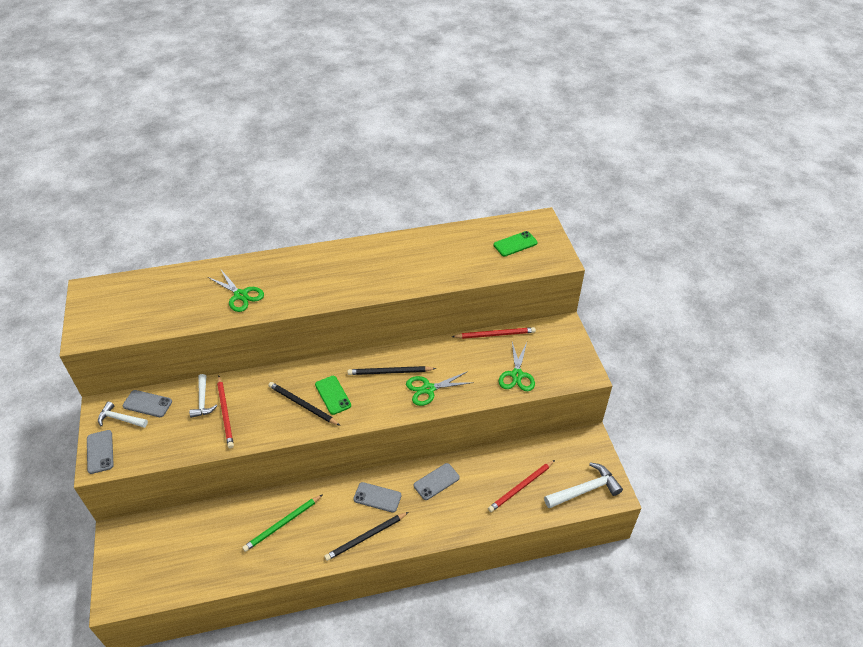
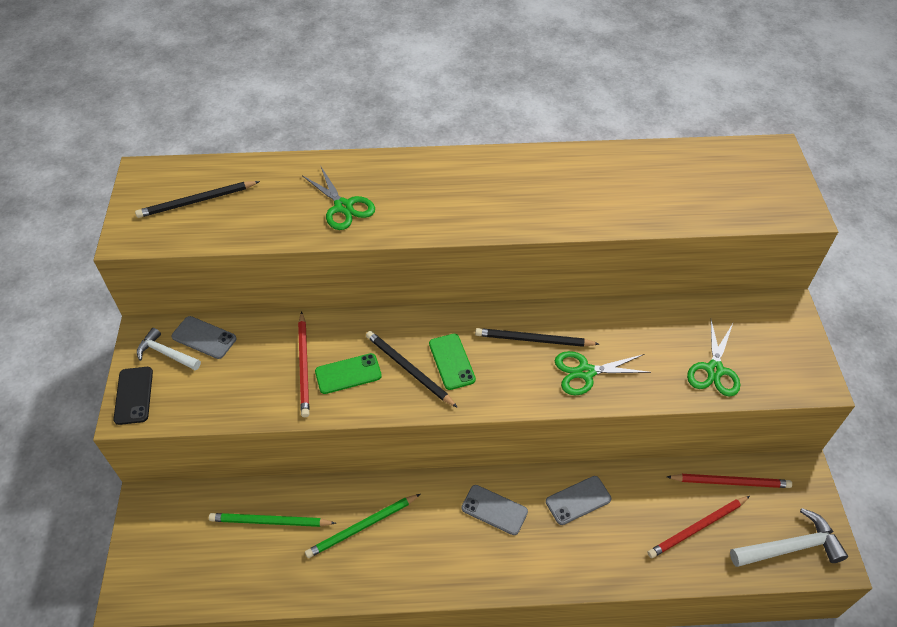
camera: 10 degrees right, 5 degrees up
grey phone [87,430,114,474] -> black phone [113,367,153,425]
white hammer [189,374,217,418] -> none
black pencil [324,512,409,561] -> black pencil moved to [135,181,260,218]
red pencil [452,327,536,339] -> red pencil moved to [667,474,792,488]
green phone [494,231,538,256] -> green phone moved to [315,353,382,394]
none -> green pencil [209,513,336,527]

